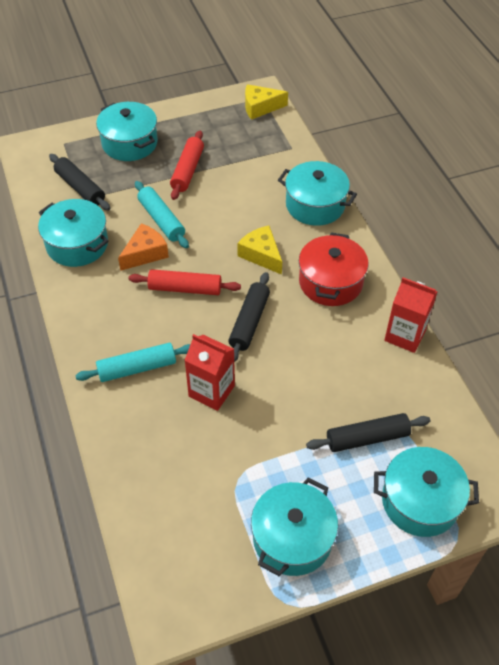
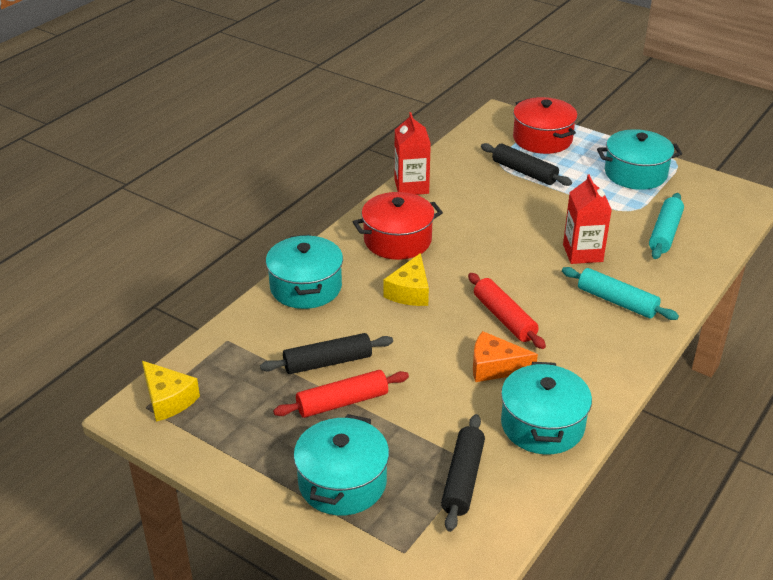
camera: 125 degrees left, 15 degrees down
turquoise rolling pin [135,181,189,248] -> turquoise rolling pin moved to [649,193,684,259]
black rolling pin [228,272,270,362] -> black rolling pin moved to [260,333,393,374]
turquoise pot [374,447,479,537] -> red pot [513,97,578,154]

